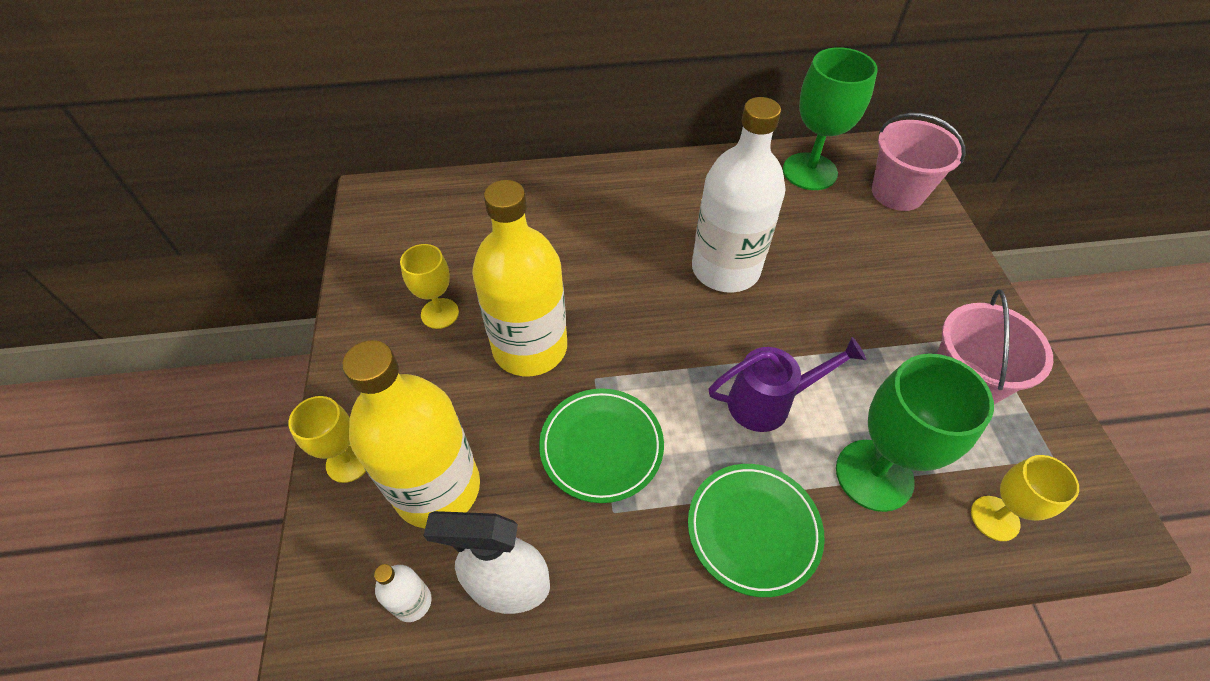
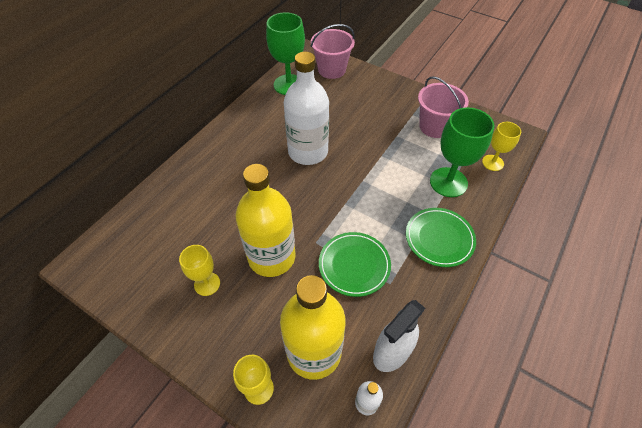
camera: 50 degrees left, 0 degrees up
purple watering can [709,337,866,432] -> none

